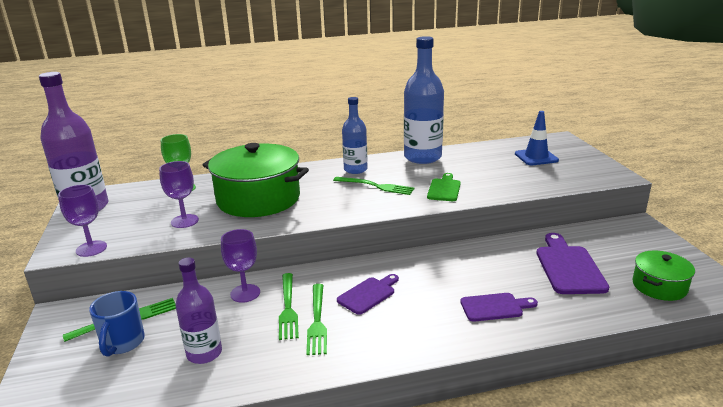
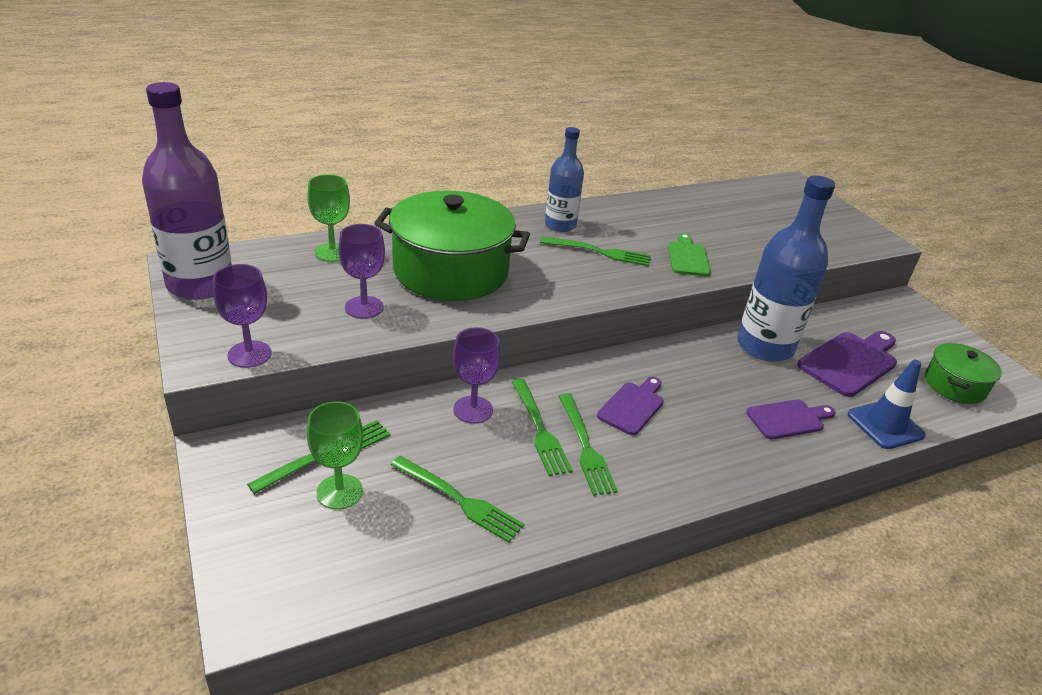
camera: 15 degrees left, 10 degrees up
blue mug [89,291,145,357] -> green goblet [307,401,363,510]
purple bottle [175,258,222,364] -> green fork [391,456,524,543]
blue bottle [404,36,444,164] -> blue bottle moved to [737,175,835,362]
blue traffic cone [515,111,559,165] -> blue traffic cone moved to [848,360,926,449]
purple cutting board [537,233,609,294] -> purple cutting board turned 60 degrees clockwise [798,331,897,397]

